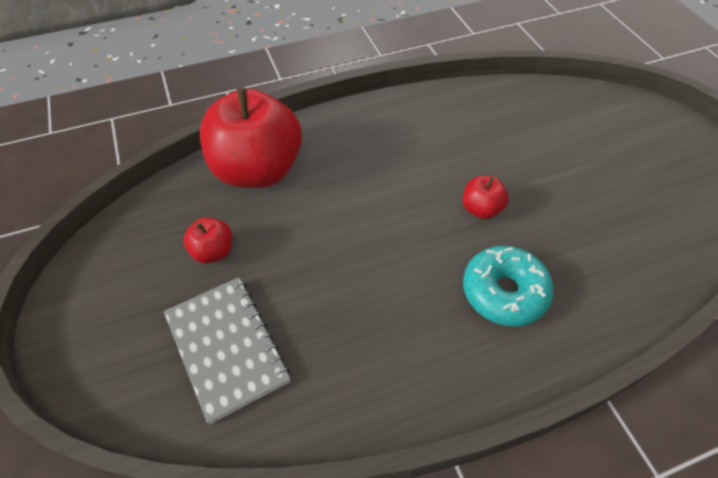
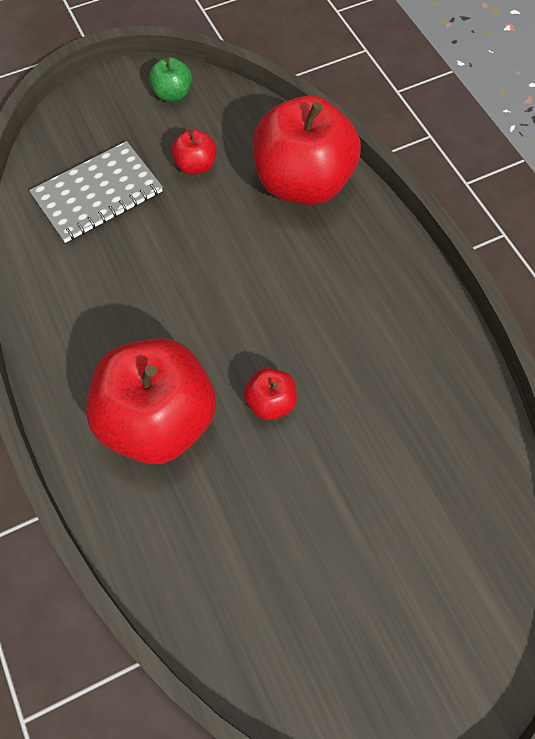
camera: 85 degrees right, 10 degrees up
turquoise donut [463,246,554,327] -> red apple [86,338,216,464]
none -> green apple [149,57,192,101]

